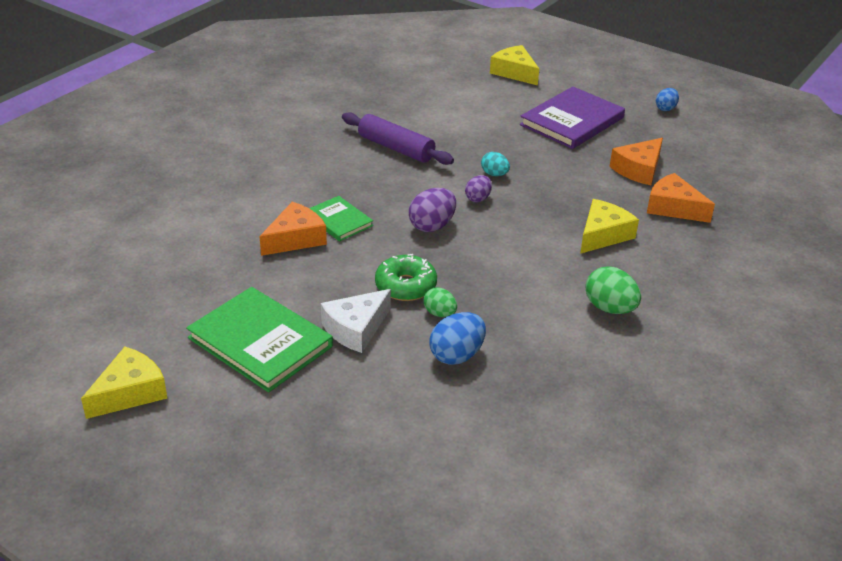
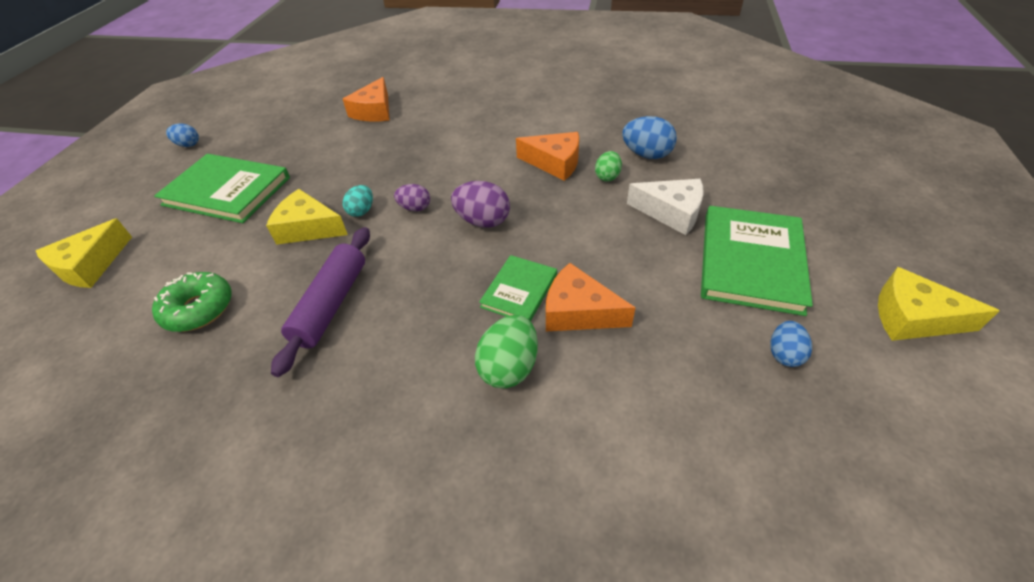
camera: 110 degrees left, 10 degrees up
green donut [375,254,437,301] -> green donut moved to [152,272,232,332]
purple book [520,87,625,149] -> green book [154,154,290,223]
yellow cheese [580,199,639,254] -> yellow cheese moved to [266,189,348,245]
green egg [586,266,641,314] -> green egg moved to [475,315,538,389]
orange cheese [609,138,663,185] -> orange cheese moved to [516,132,579,181]
none -> blue egg [771,321,812,367]

